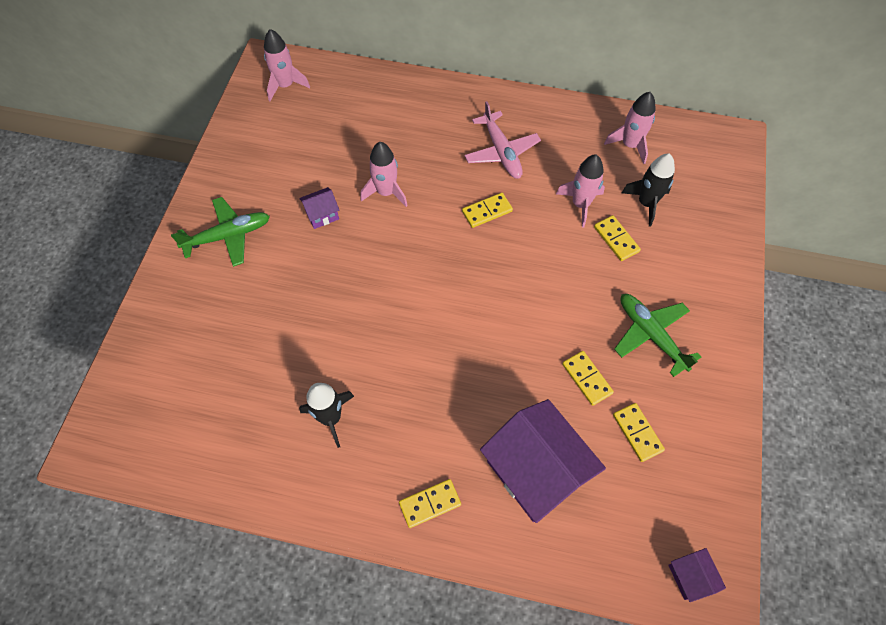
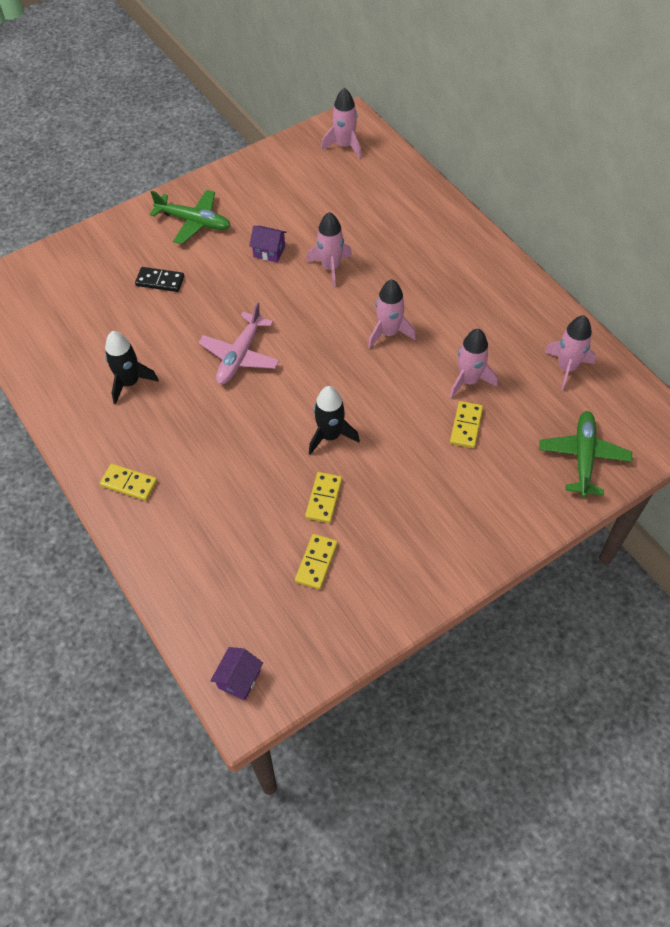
camera: 45 degrees right, 5 degrees down
yellow domino [462,193,513,228] -> pink rocket [368,279,416,349]
pink plane [464,101,541,179] -> pink plane moved to [198,302,279,384]
purple house [480,399,606,523] -> none
green plane [614,294,701,377] -> green plane moved to [539,411,632,497]
black rocket [622,153,675,226] -> black rocket moved to [309,386,360,455]
none -> black domino [135,267,184,292]

